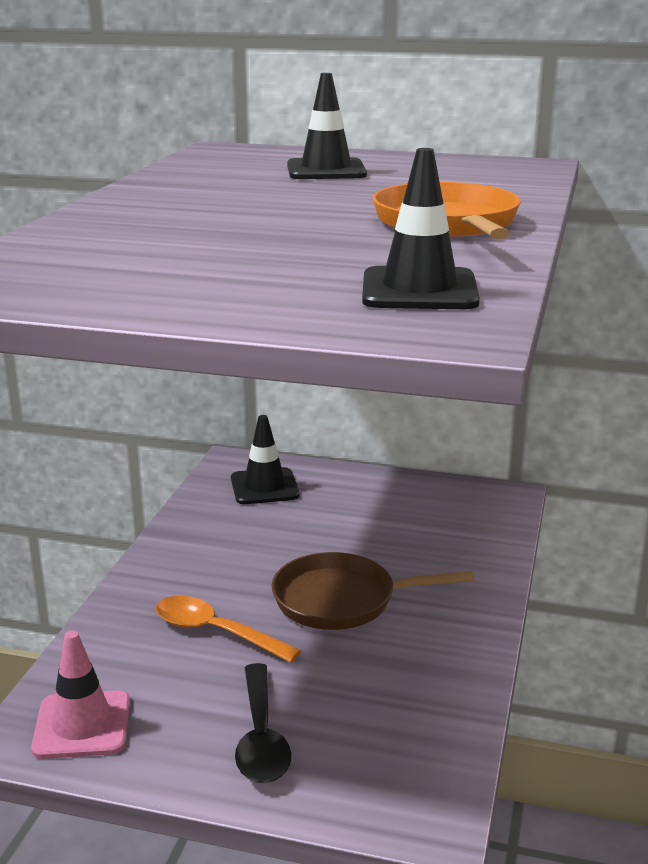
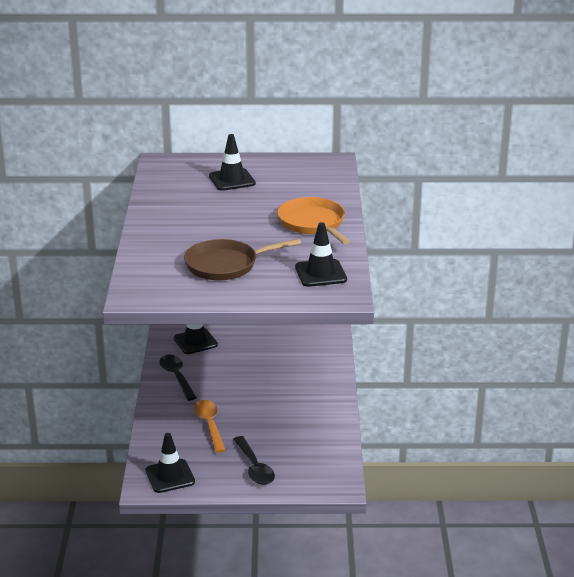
camera: 15 degrees left, 5 degrees up
pink traffic cone [31,631,130,759] -> black traffic cone [146,433,195,493]
orange spoon [156,596,301,663] -> orange spoon turned 60 degrees clockwise [194,400,226,453]
brown pan [271,552,474,630] -> brown pan moved to [184,239,301,280]
none -> black spoon [159,355,197,401]

